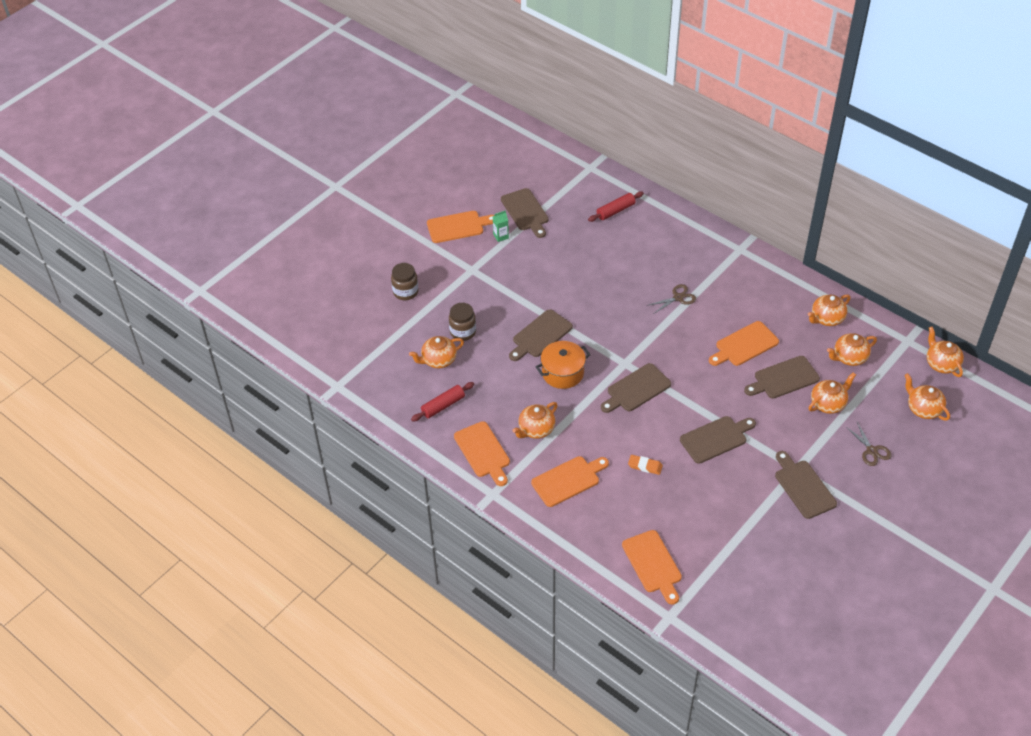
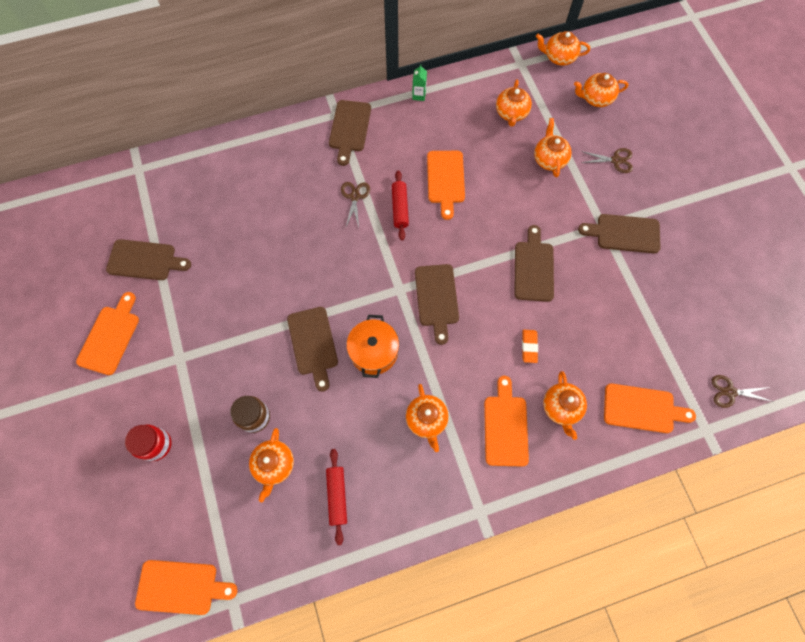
camera: 60 degrees left, 20 degrees up
brown jar [391,263,418,300] -> red jar [125,424,172,461]
orange cutting board [454,421,510,486] -> orange cutting board moved to [135,560,237,615]
green carton [493,210,509,242] -> green carton moved to [412,64,427,101]
red rolling pin [588,192,644,222] -> red rolling pin moved to [392,170,409,240]
orange eraser [628,455,663,475] -> orange eraser turned 45 degrees counterclockwise [522,330,538,363]
brown cutting board [744,356,820,399] -> brown cutting board moved to [329,100,371,166]
orange teapot [808,295,851,326] -> orange teapot moved to [543,371,587,440]
none -> brown scissors [712,375,774,408]

